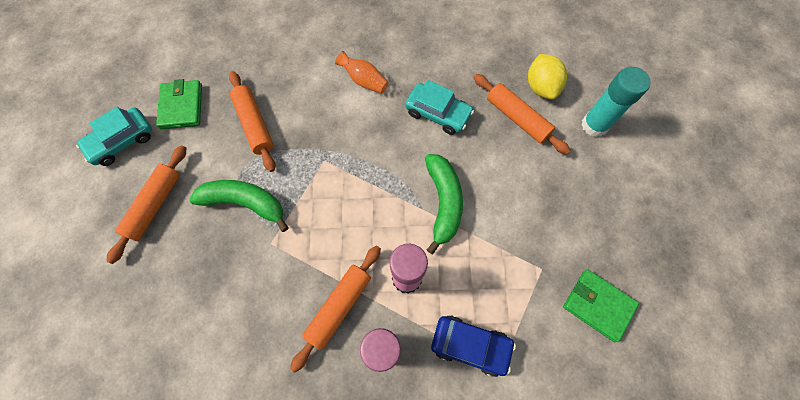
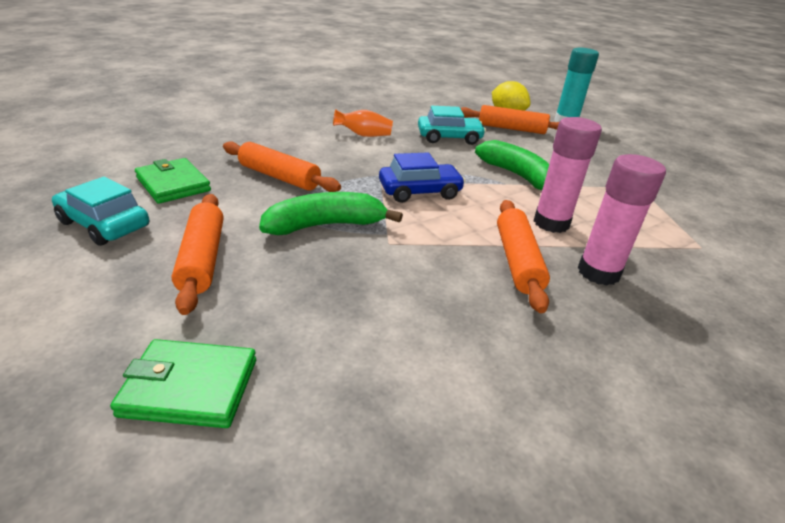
camera: 35 degrees left, 35 degrees down
turquoise car [76,107,152,166] -> turquoise car turned 105 degrees clockwise [52,176,150,246]
blue car [431,315,516,377] -> blue car moved to [379,152,465,203]
green wallet [563,269,639,342] -> green wallet moved to [110,339,256,428]

